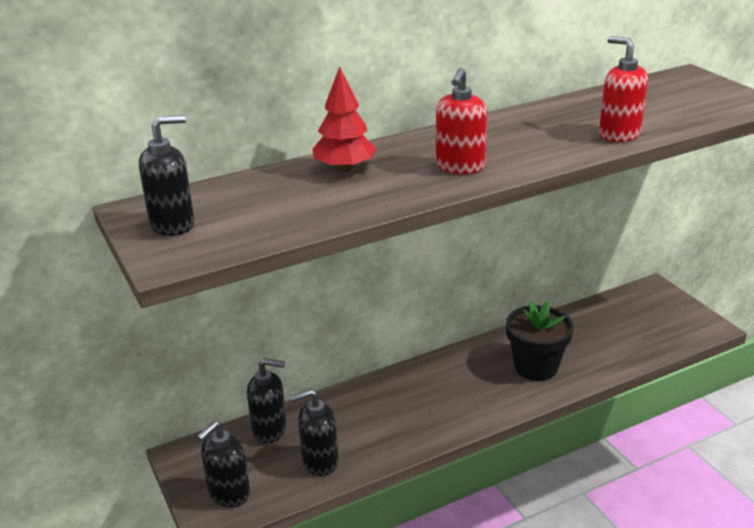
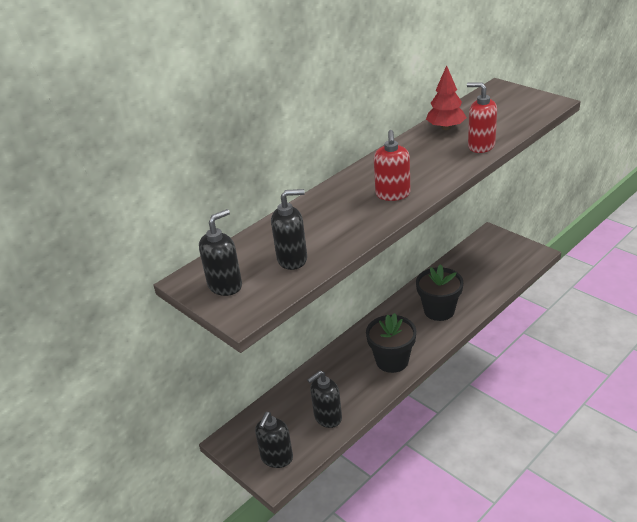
camera: 15 degrees left, 5 degrees up
black soap dispenser [247,358,287,443] -> black soap dispenser moved to [271,189,307,270]
red tree [313,66,376,172] -> red tree moved to [426,65,467,130]
none -> black flower pot [366,313,416,373]

